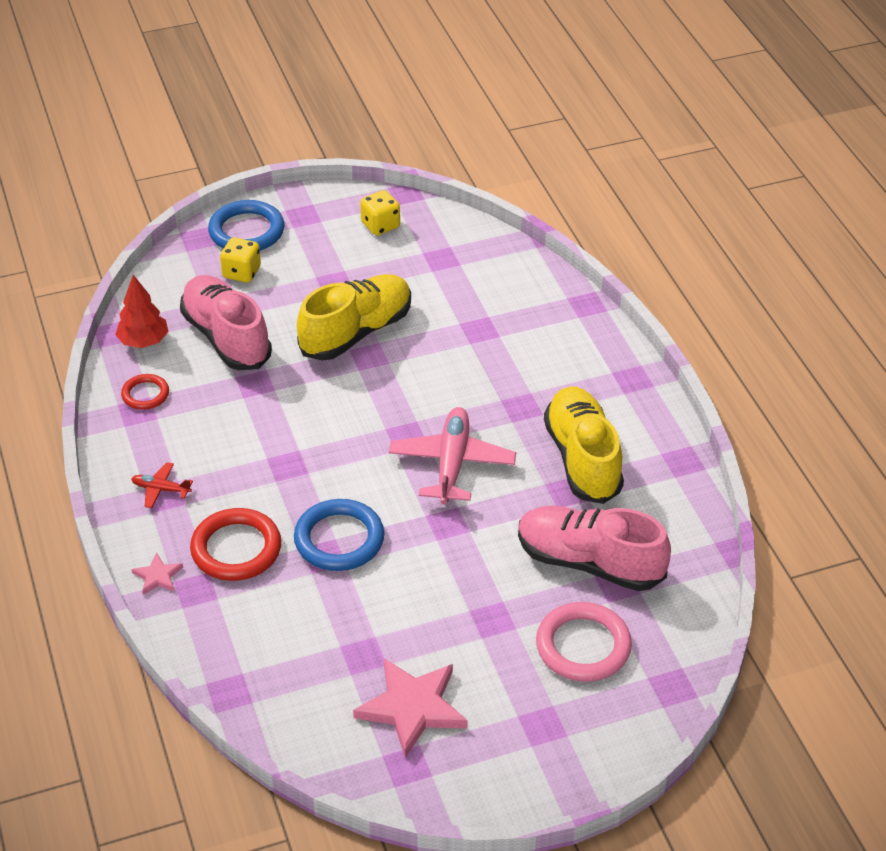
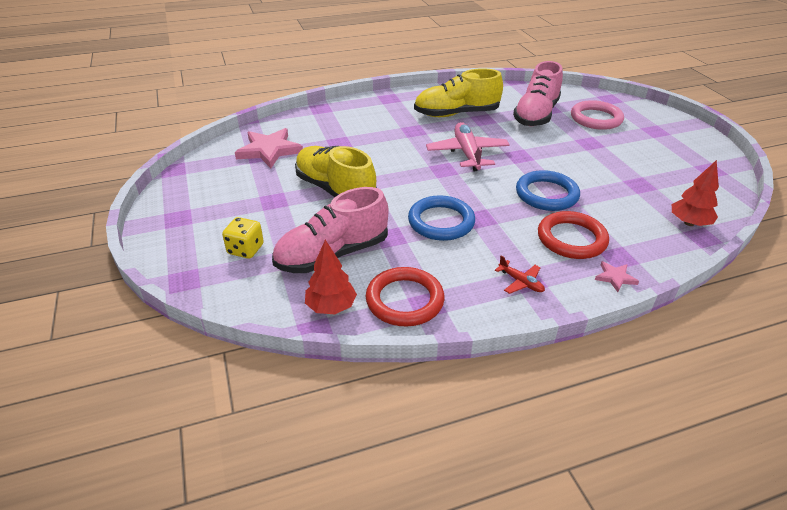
camera: 90 degrees left, 5 degrees down
red ring [121,374,169,410] -> red ring [366,267,445,327], size x1.75
red plane [132,462,193,508] -> red plane turned 60 degrees counterclockwise [495,255,545,294]
blue ring [208,200,284,251] -> blue ring moved to [408,195,475,241]
pink star [353,658,468,758] -> pink star moved to [235,128,303,168]
yellow dice [360,190,400,236] -> none
pink plane [389,407,516,504] -> pink plane turned 75 degrees clockwise [426,122,510,171]
none -> red tree [672,160,719,226]

